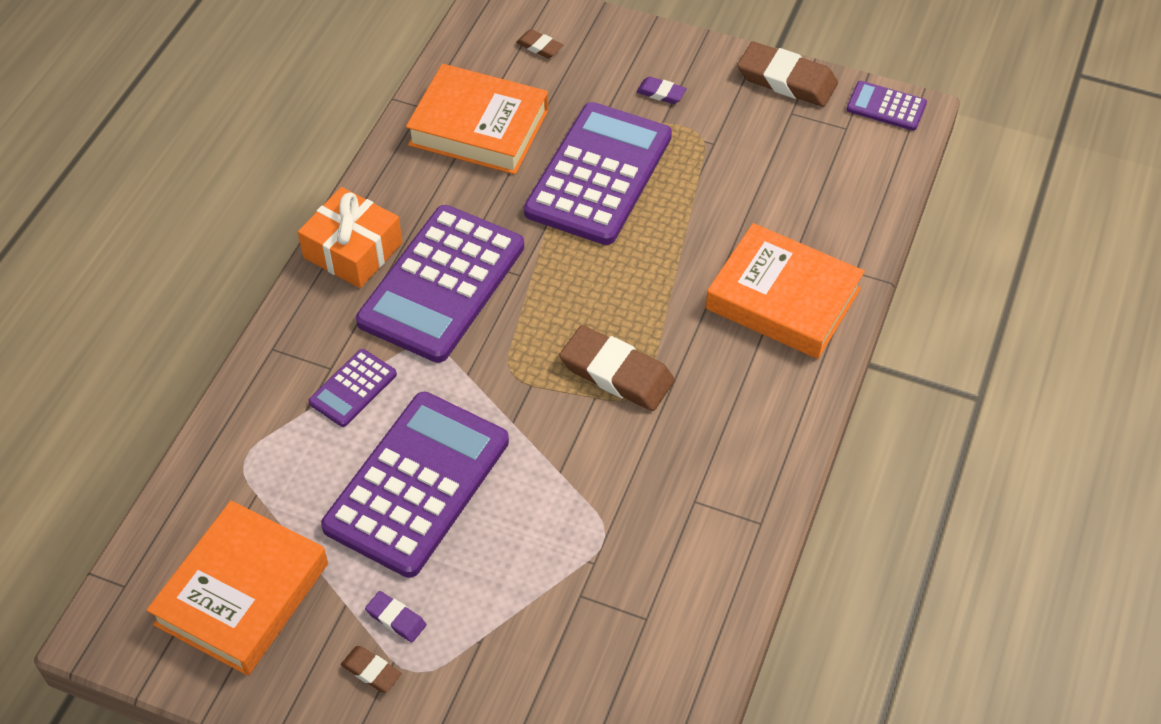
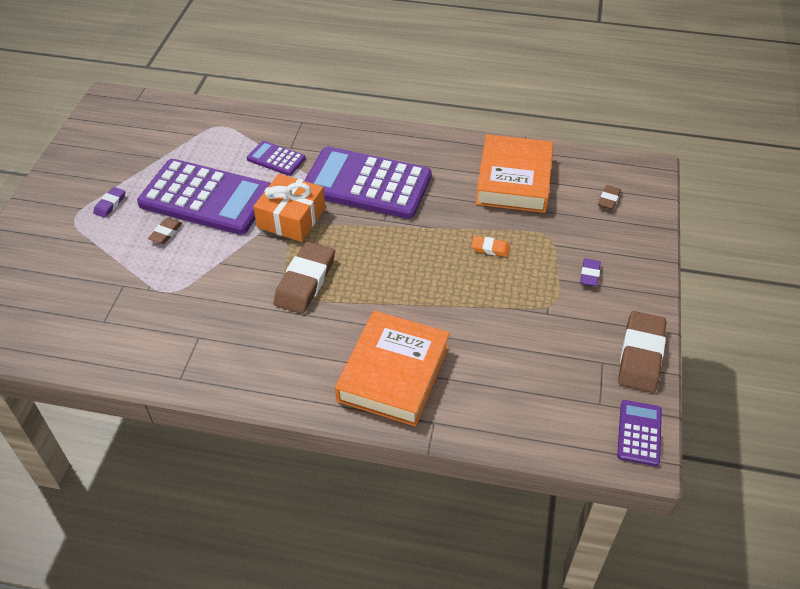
camera: 80 degrees right, 5 degrees down
orange book [147,501,328,676] -> none
orange gift [298,187,402,288] -> orange gift moved to [253,174,325,242]
brown eraser [341,646,402,693] -> brown eraser moved to [148,218,182,244]
purple calculator [524,102,672,245] -> orange eraser [471,236,510,257]

